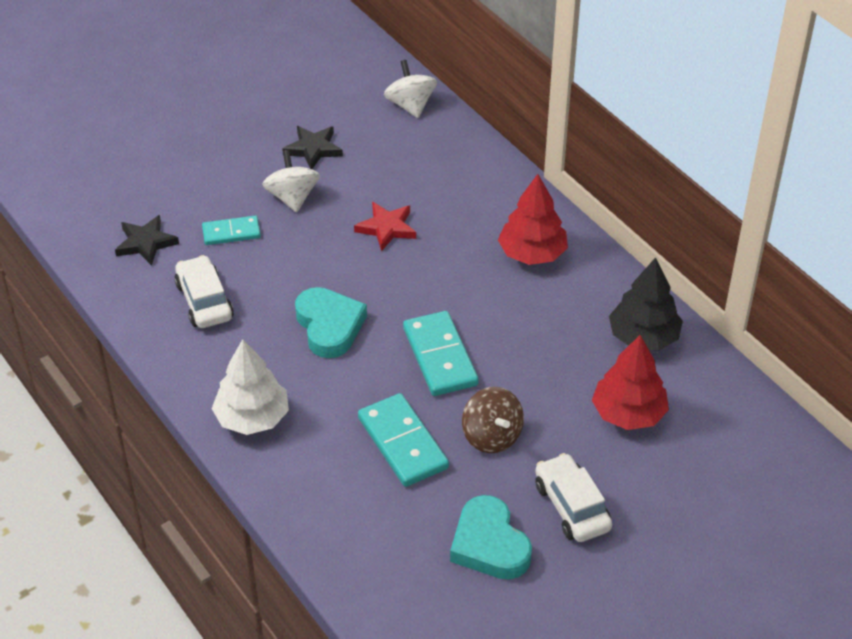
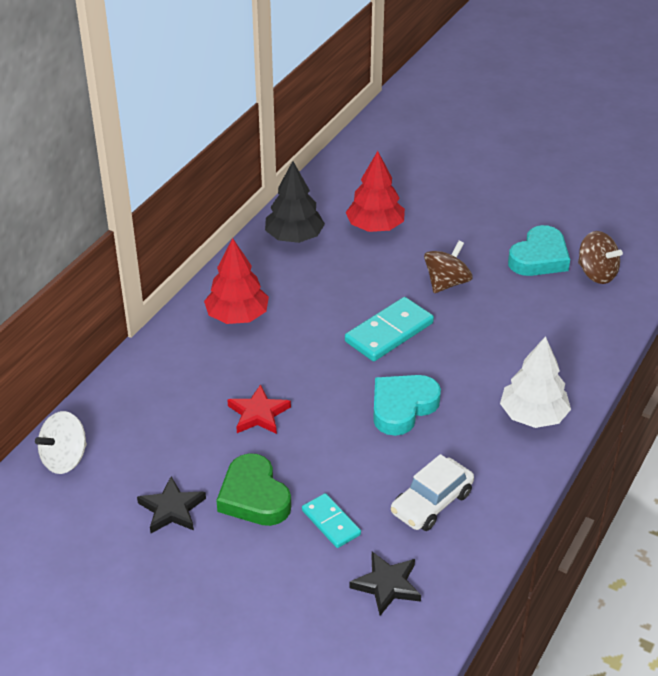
camera: 115 degrees left, 5 degrees down
white spinning top [262,150,320,212] -> green heart [216,453,291,526]
turquoise domino [358,393,449,487] -> none
white car [535,453,612,542] -> none
none -> brown spinning top [578,231,623,284]

